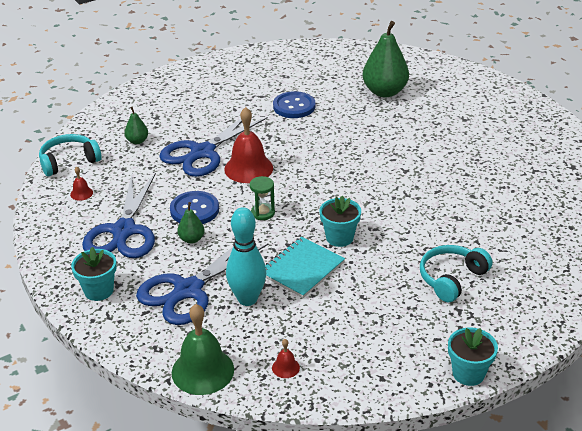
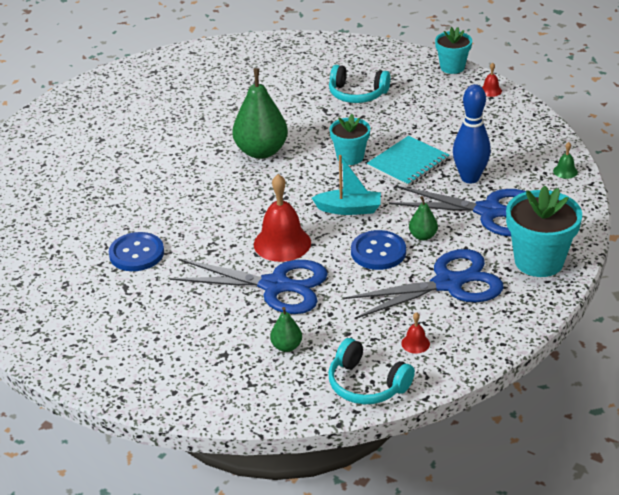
camera: 115 degrees left, 0 degrees up
turquoise flower pot [71,247,117,301] -> turquoise flower pot [506,186,582,277], size x1.61
green bell [172,304,234,395] -> green bell [553,142,578,179], size x0.45
turquoise bowling pin [226,207,266,306] -> blue bowling pin [453,84,491,183]
green hourglass [250,176,275,220] -> turquoise boat [312,155,381,215]
turquoise notebook [265,237,345,298] -> turquoise notebook turned 60 degrees counterclockwise [367,136,449,187]
red bell [272,339,300,378] -> red bell moved to [482,63,502,97]
green pear [362,21,409,97] -> green pear moved to [232,68,288,159]

